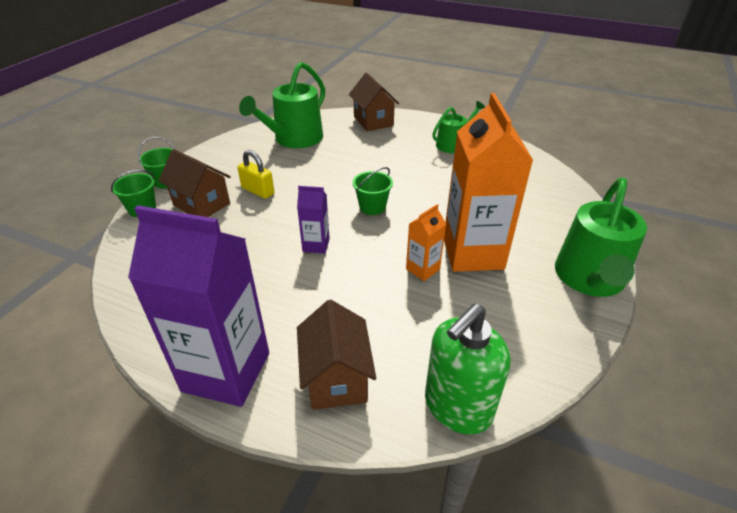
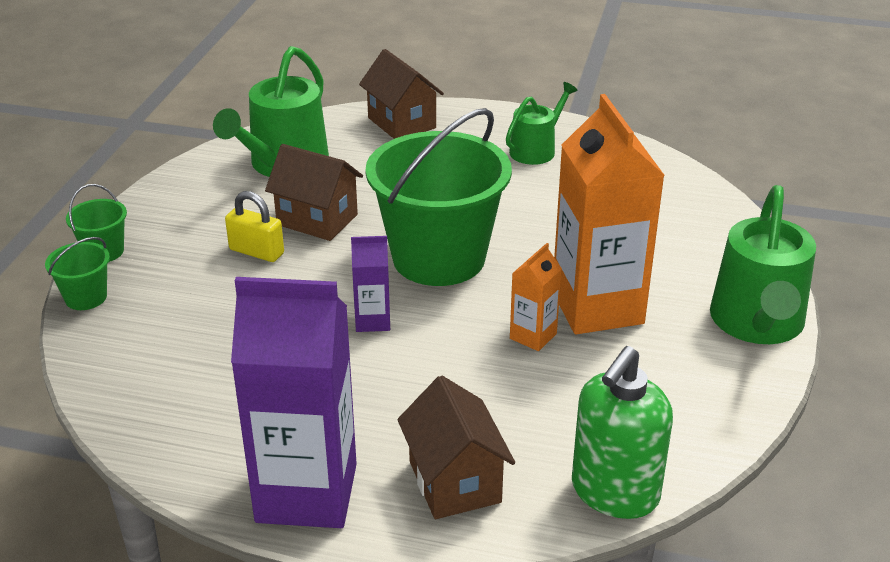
camera: 10 degrees left, 5 degrees down
brown house [159,149,231,217] -> brown house moved to [265,144,363,241]
green bucket [353,167,393,215] -> green bucket [365,108,512,286], size x2.37

